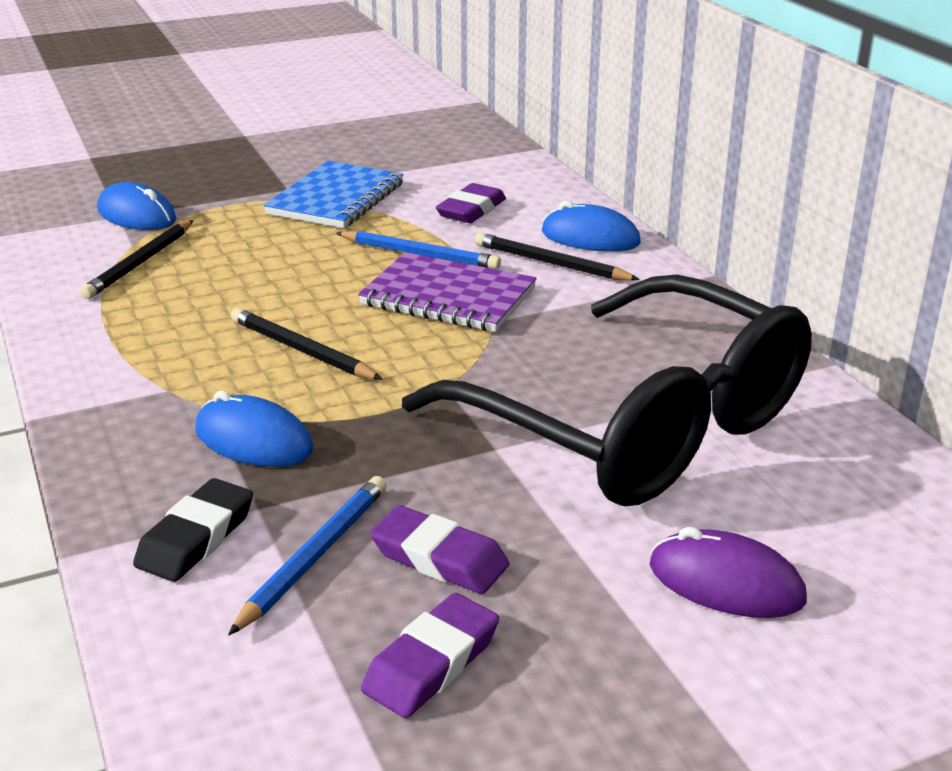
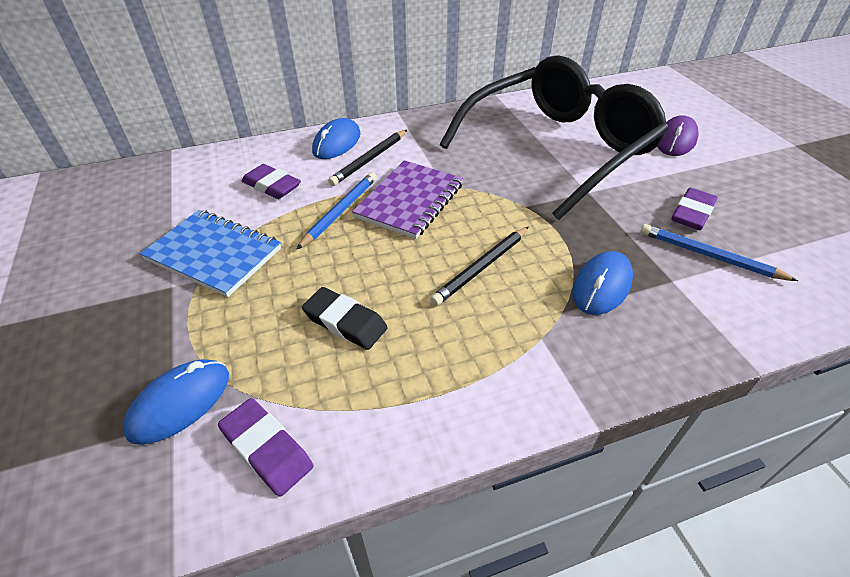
camera: 85 degrees left, 15 degrees up
black pencil [80,220,193,299] -> none
black eraser [133,478,253,582] -> black eraser moved to [302,287,388,350]
purple eraser [361,593,499,718] -> purple eraser moved to [218,398,313,497]

